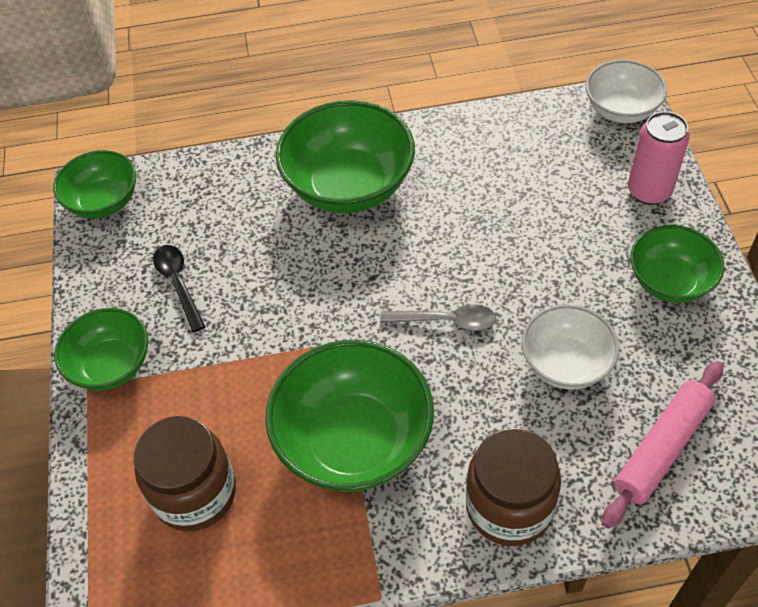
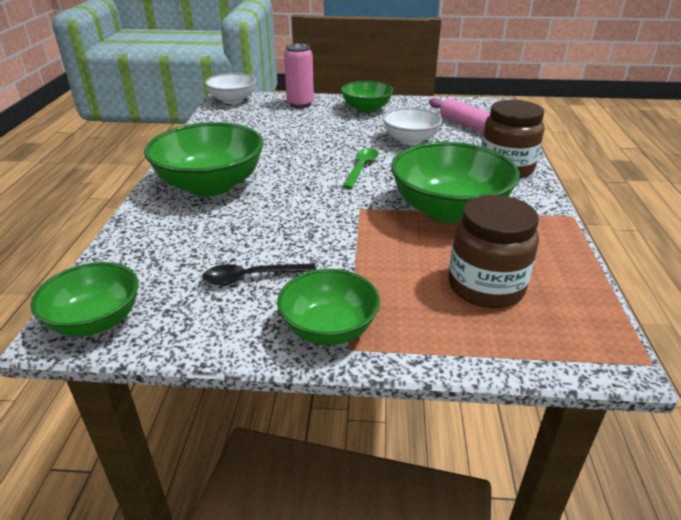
camera: 80 degrees left, 20 degrees down
grey spoon [380,304,496,331] -> green spoon [343,148,379,189]

